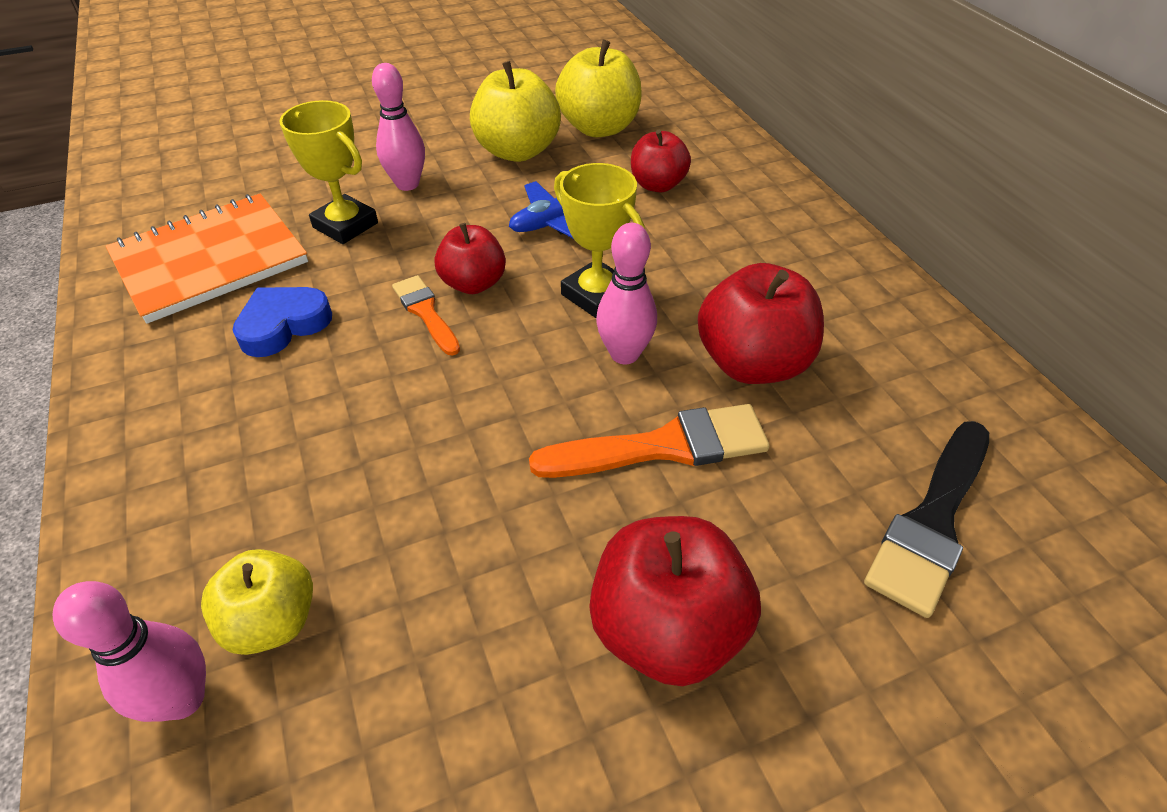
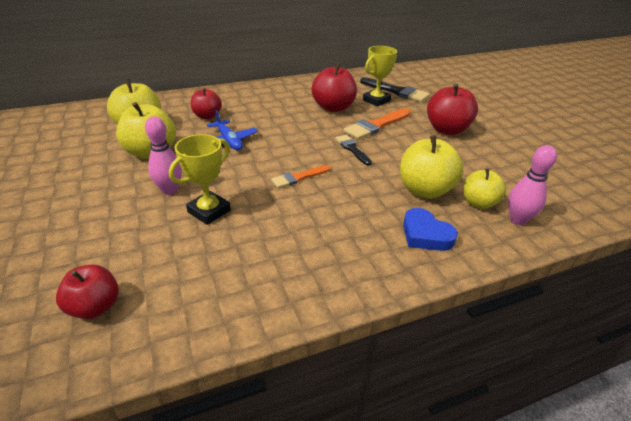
camera: 90 degrees left, 10 degrees down
orange notebook [106,194,308,324] -> none
blue heart [232,287,332,357] -> blue heart moved to [403,208,458,251]
red apple [434,223,506,294] -> red apple moved to [56,264,119,319]
orange brush [529,404,770,478] -> orange brush turned 120 degrees counterclockwise [343,108,411,140]
yellow trophy [554,163,645,318] -> yellow trophy moved to [363,46,397,107]
pink bowling pin [596,223,657,364] -> none
none -> black brush [335,135,372,166]
none -> yellow apple [400,135,463,199]

